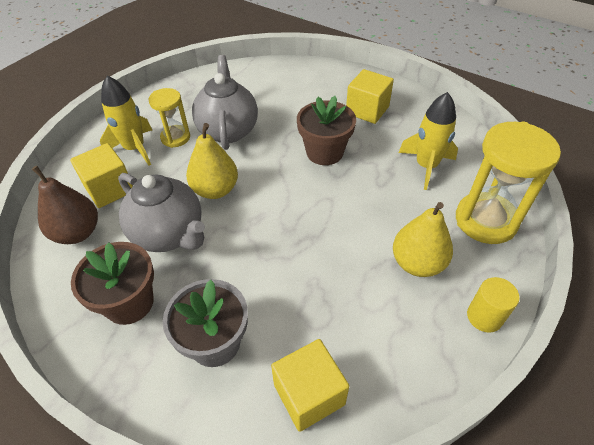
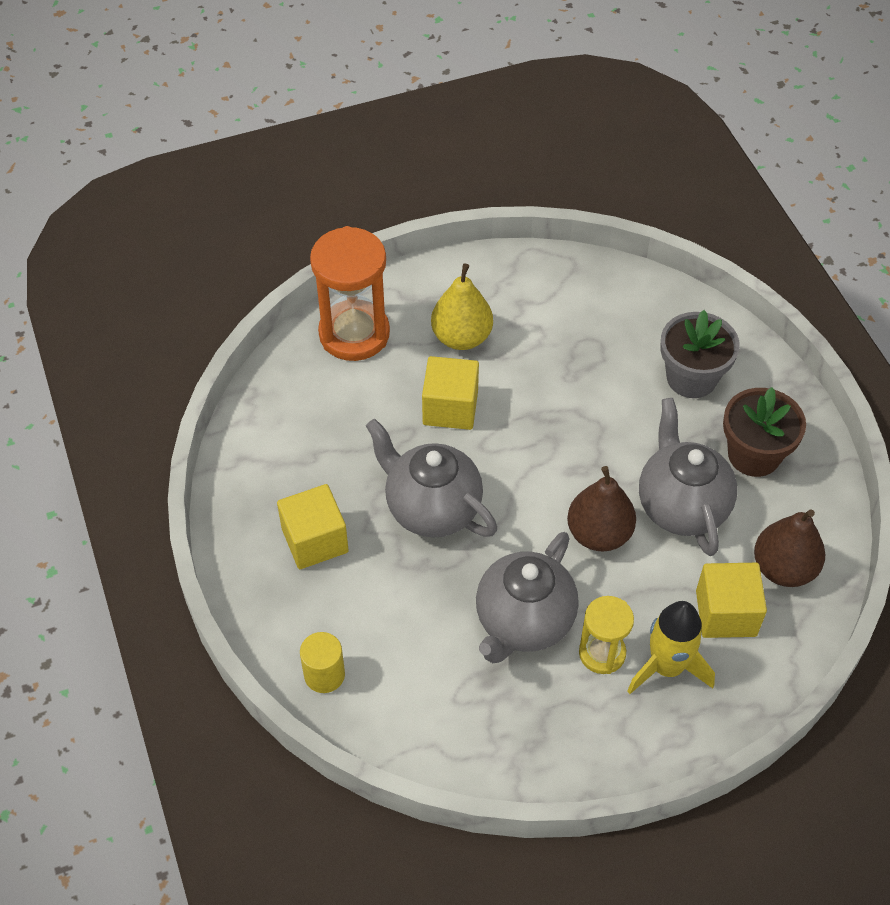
camera: 145 degrees left, 5 degrees up
yellow pear [186,123,238,199] -> brown pear [567,466,636,552]
yellow cube [271,339,349,432] -> yellow cube moved to [422,356,479,430]
brown flower pot [297,96,356,165] -> grey teapot [366,419,497,538]
yellow rocket [399,92,458,190] -> none
yellow hourglass [456,122,561,244] -> orange hourglass [310,226,390,361]
yellow cylinder [467,277,520,333] -> yellow cylinder moved to [300,632,345,693]

